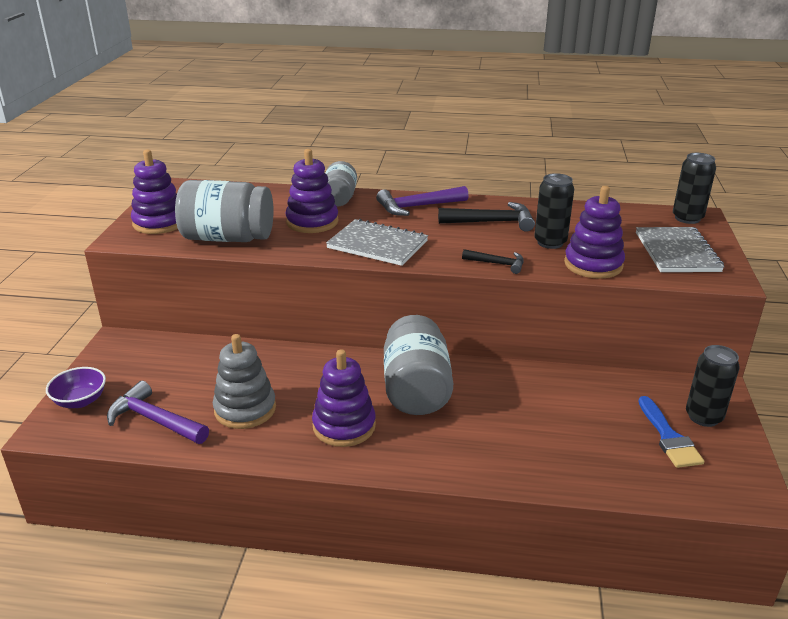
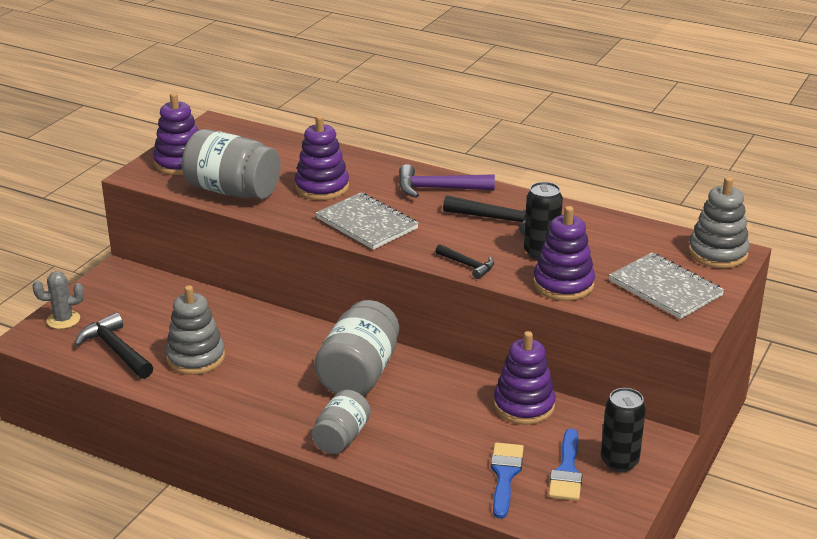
camera: 20 degrees right, 0 degrees up
purple bowl [46,367,106,408] -> grey cactus [32,271,84,329]
purple hammer [107,381,209,444] -> black hammer [75,312,153,379]
purple stacking toy [312,349,376,447] -> purple stacking toy moved to [493,331,556,425]
grey jar [326,161,357,206] -> grey jar moved to [311,390,371,454]
grey notebook [636,227,724,272] -> grey notebook turned 60 degrees counterclockwise [609,252,724,319]
black can [673,153,716,224] -> grey stacking toy [688,177,750,268]
none -> blue brush [491,442,524,519]

